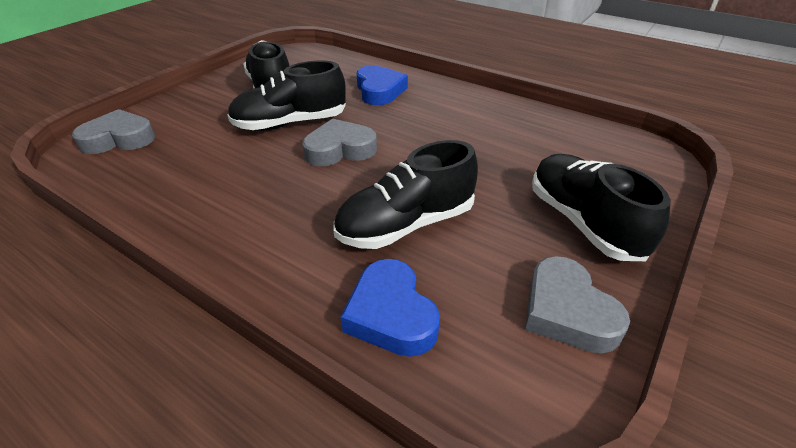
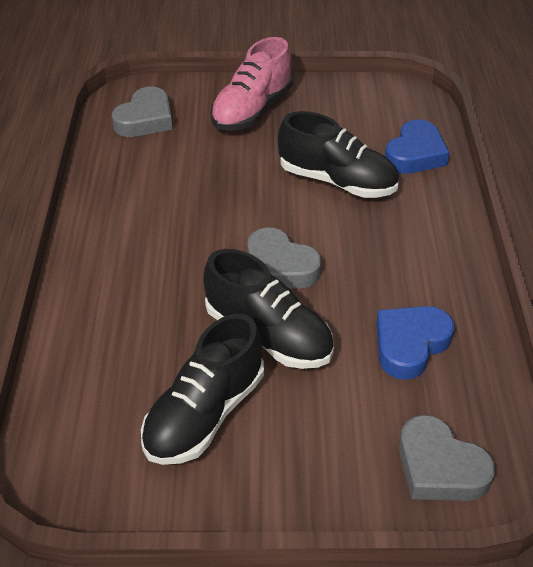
camera: 125 degrees left, 5 degrees up
blue heart [357,65,408,105] -> blue heart moved to [376,306,454,380]
grey heart [525,256,630,354] -> grey heart moved to [112,86,172,137]
black shoe [532,154,671,261] -> pink shoe [210,37,293,131]

